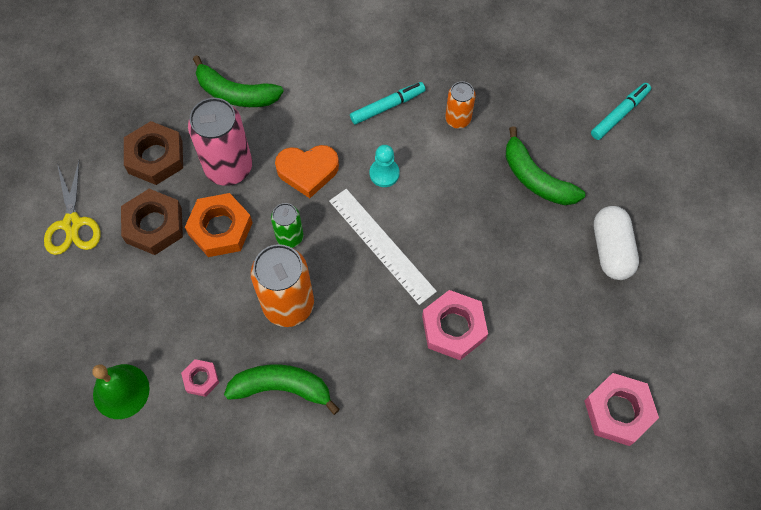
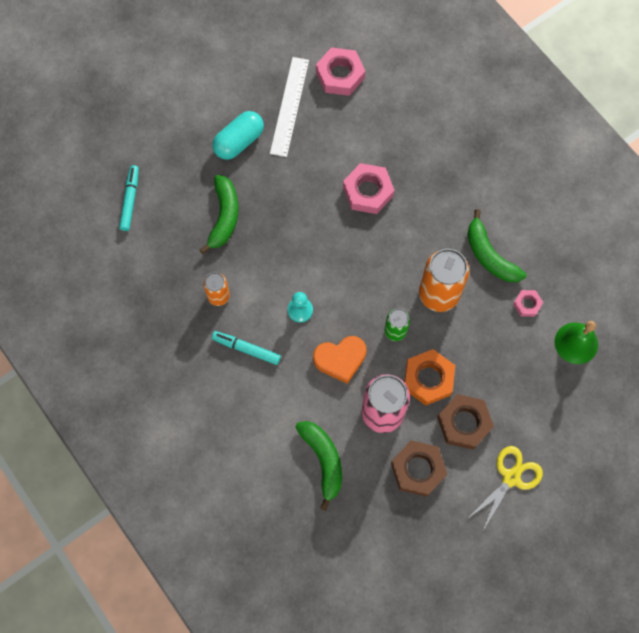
camera: 130 degrees left, 5 degrees up
orange heart [275,145,339,198] -> orange heart turned 120 degrees clockwise [313,336,366,384]
white ruler [329,189,437,305] -> white ruler moved to [270,57,309,157]
turquoise marker [591,83,651,140] -> turquoise marker turned 90 degrees clockwise [119,165,139,231]
white capsule [594,206,639,280] -> turquoise capsule [212,111,264,160]

